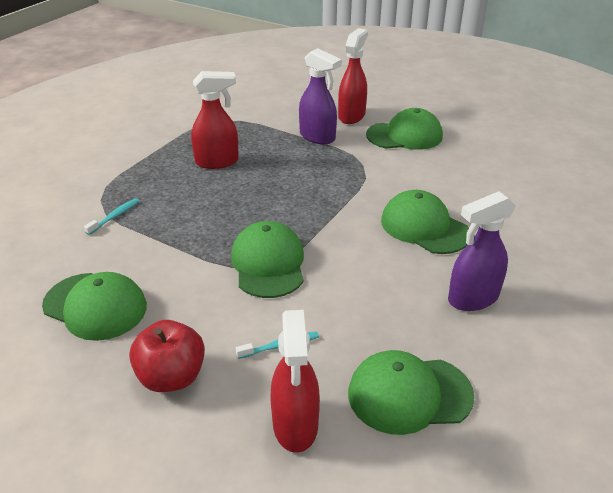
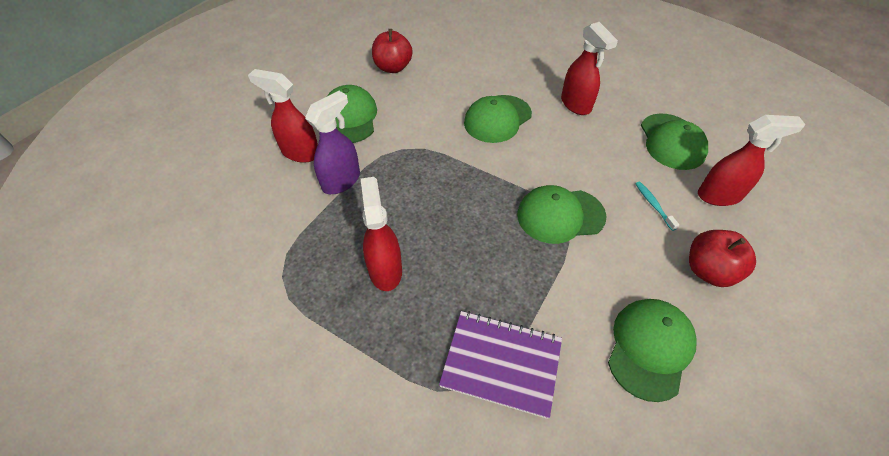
camera: 90 degrees left, 15 degrees up
turquoise toothbrush [84,198,139,235] -> purple notebook [439,311,562,419]
purple spray bottle [448,191,516,311] -> red spray bottle [561,22,618,115]
none -> red apple [372,29,413,73]

